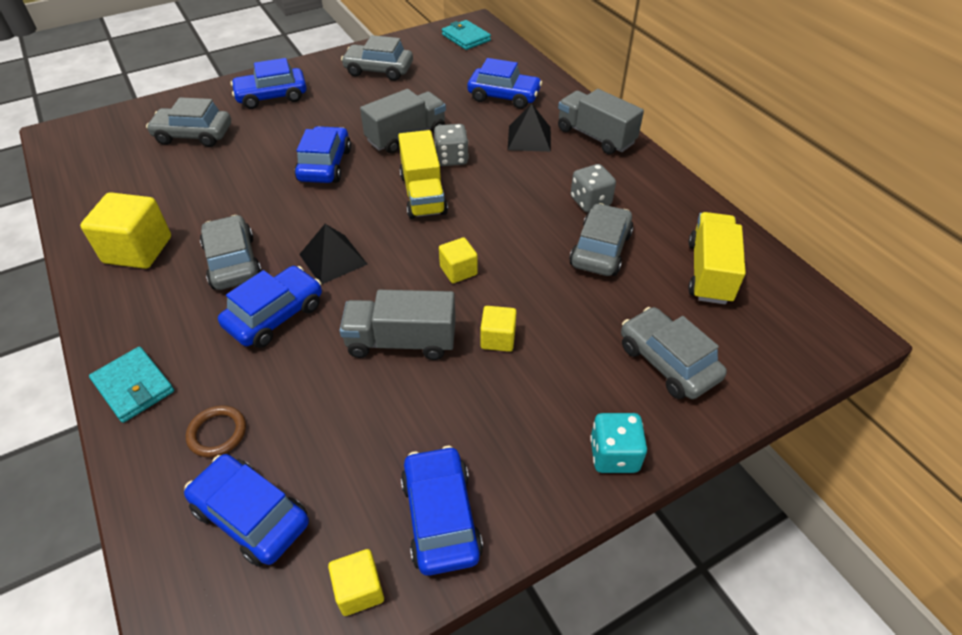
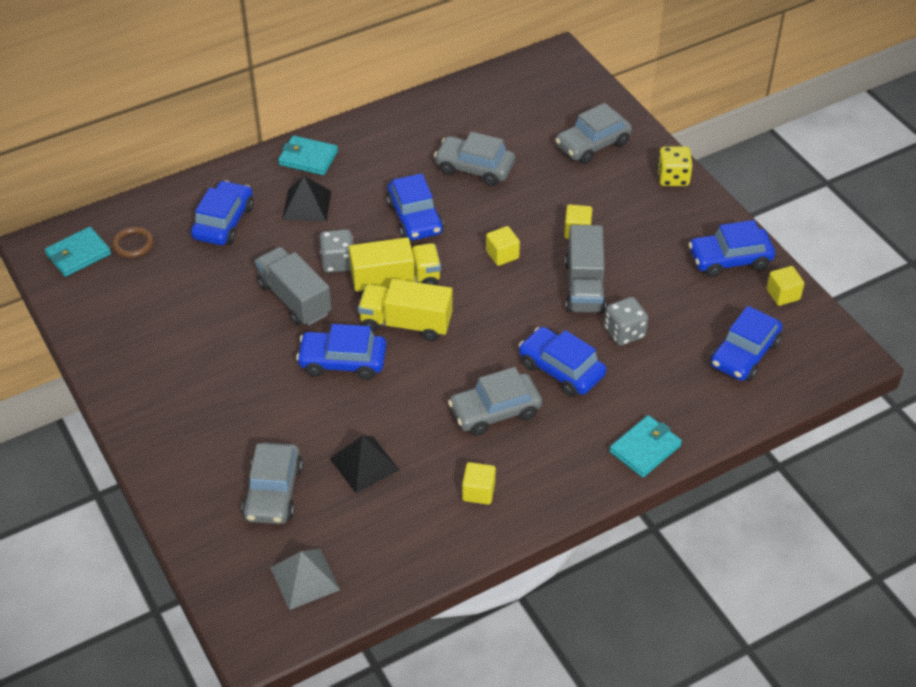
camera: 90 degrees left, 0 degrees up
yellow cube [80,192,171,269] -> yellow cube [462,462,496,505], size x0.55
brown ring [186,405,246,458] -> brown ring moved to [112,227,154,258]
blue car [231,58,307,109] -> blue car moved to [386,173,444,240]
black pyramid [299,224,368,285] -> black pyramid moved to [330,436,399,493]
grey car [341,35,413,81] -> none
grey truck [558,89,644,154] -> turquoise wallet [278,136,338,175]
grey dice [571,164,616,212] -> grey dice moved to [604,297,648,346]
turquoise dice [590,413,647,473] -> yellow dice [657,146,693,186]
yellow truck [688,212,746,304] -> yellow truck moved to [358,279,453,342]
none -> grey pyramid [270,548,340,610]

